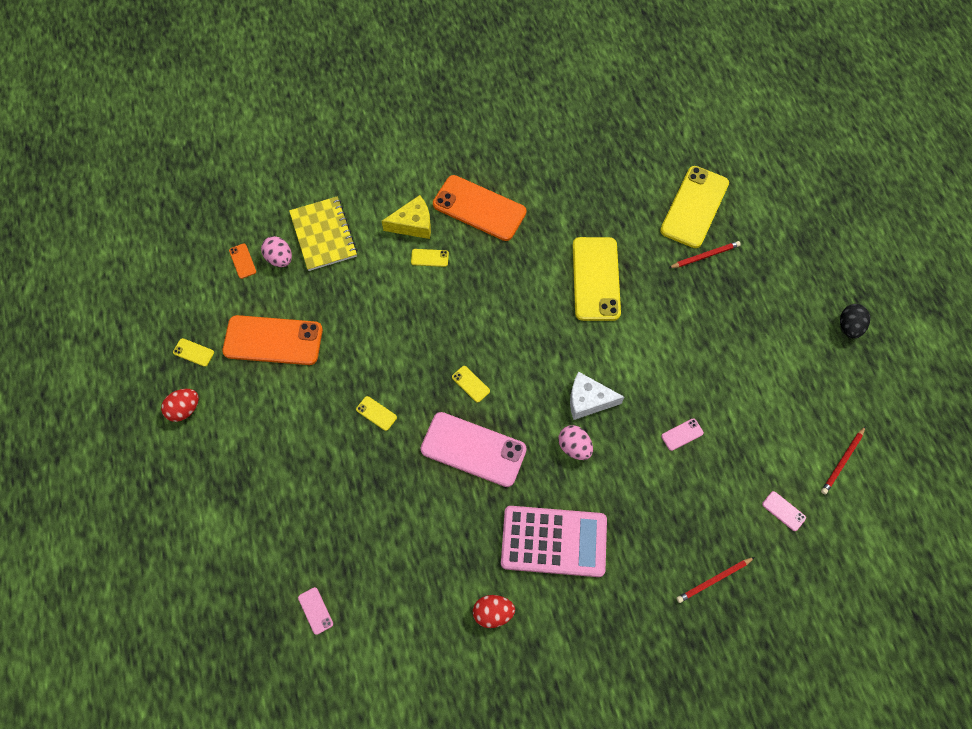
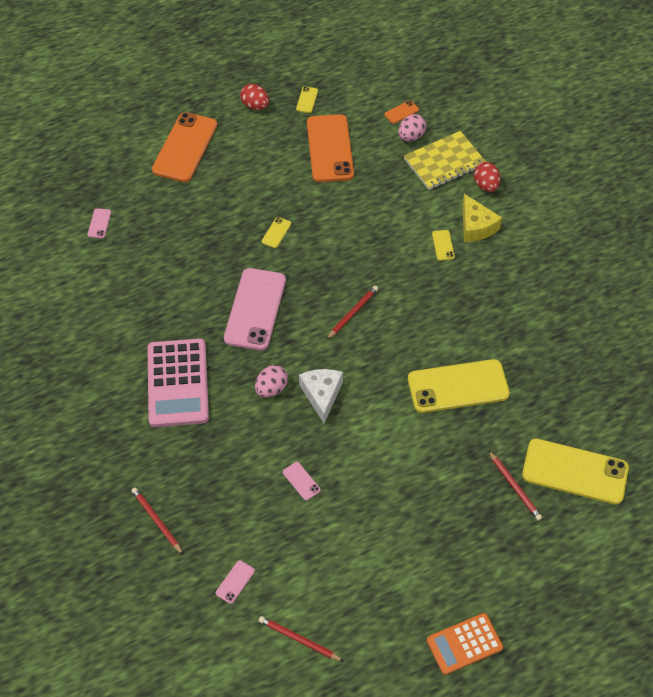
camera: 80 degrees right, 10 degrees down
pink phone [298,587,333,635] -> pink phone turned 45 degrees counterclockwise [88,208,111,238]
orange phone [433,175,527,241] -> orange phone moved to [152,112,218,182]
yellow phone [452,366,490,403] -> none
red egg [473,595,515,628] -> red egg moved to [474,162,501,192]
black egg [840,304,870,339] -> orange calculator [427,613,503,675]
none -> red pencil [326,286,378,340]

